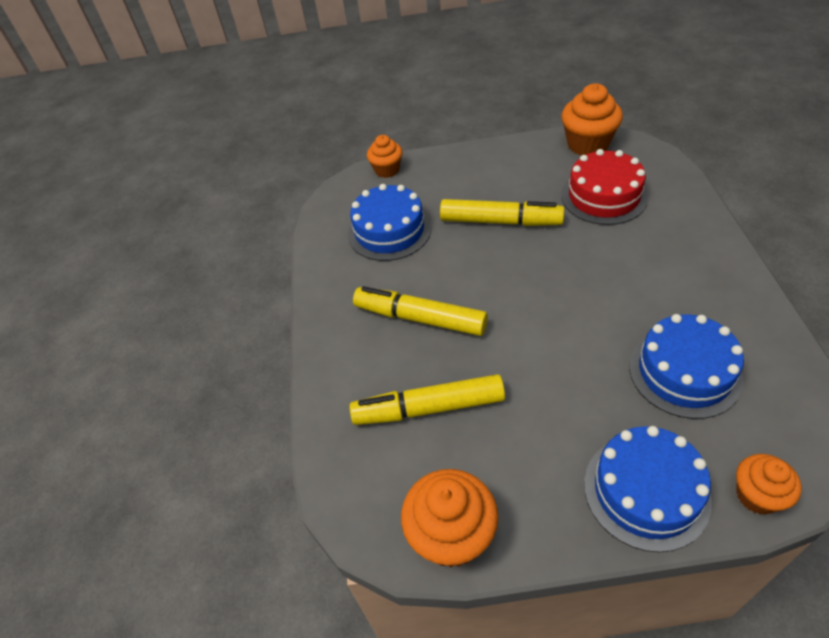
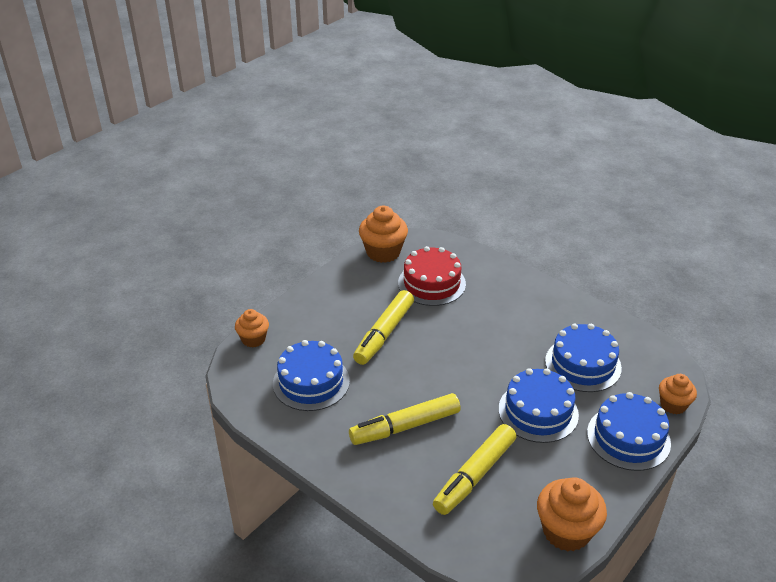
camera: 50 degrees left, 10 degrees down
yellow marker [440,199,565,226] -> yellow marker turned 150 degrees clockwise [353,290,414,365]
none -> blue cake [499,368,579,443]

